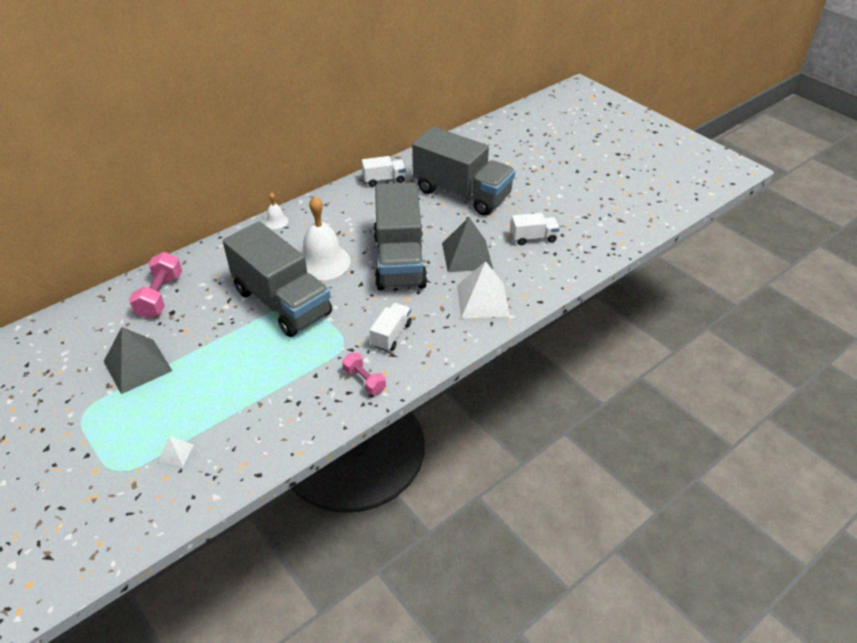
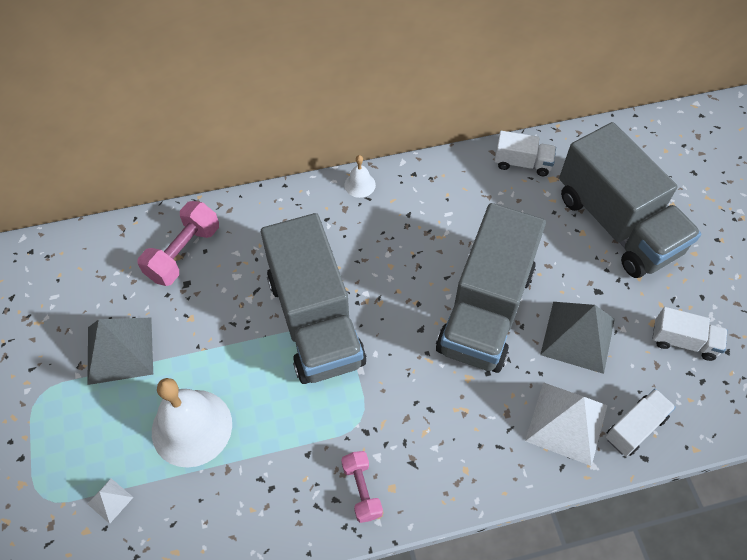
camera: 25 degrees right, 15 degrees up
white bell [301,196,351,281] -> white bell moved to [152,378,232,468]
white truck [370,303,412,352] -> white truck moved to [605,389,676,457]

